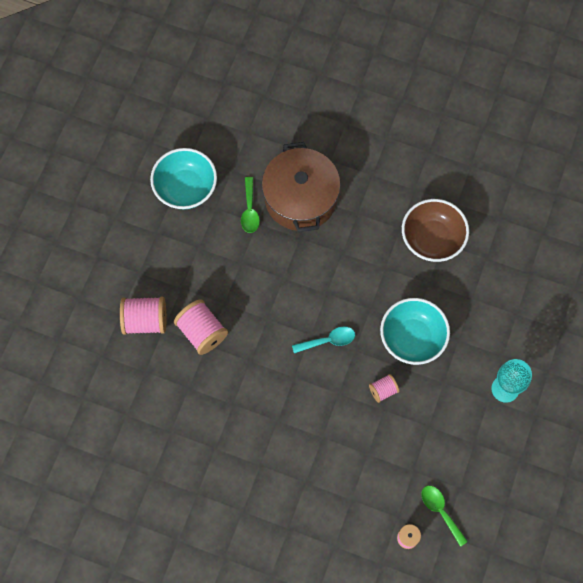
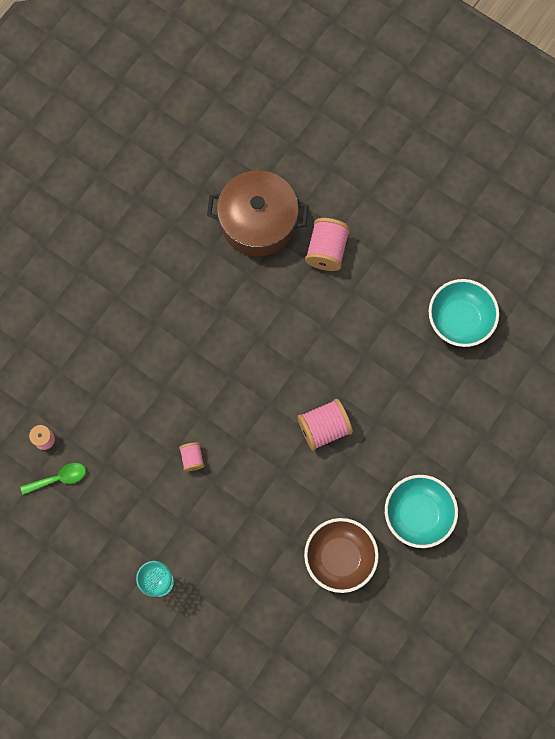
camera: 105 degrees right, 5 degrees up
pink spool [174,299,228,355] -> pink spool moved to [298,399,353,451]
green spoon [241,177,260,233] -> none
brown pot [262,142,341,232] -> brown pot moved to [207,170,309,256]
turquoise spoon [292,326,355,353] -> none
turquoise bowl [380,298,450,365] -> turquoise bowl moved to [385,475,458,548]

